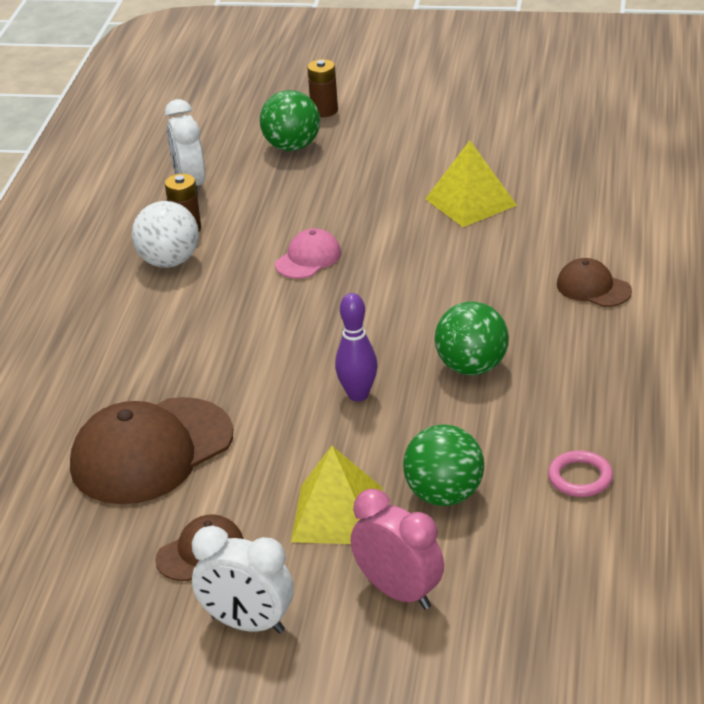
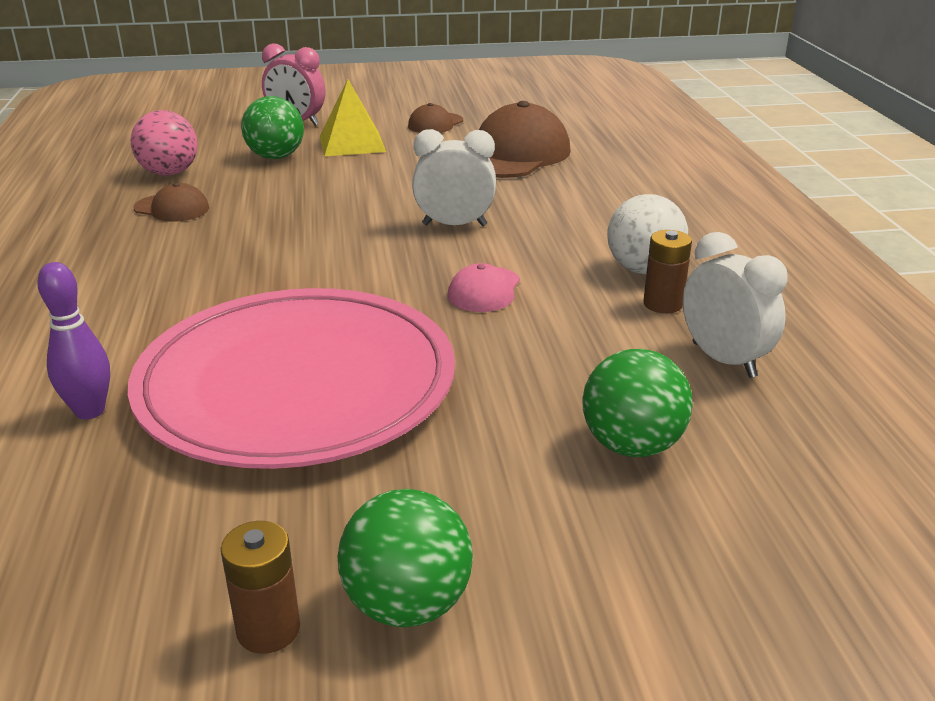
camera: 160 degrees right, 5 degrees down
white clock [192,526,294,634] -> white clock moved to [412,129,496,226]
brown battery [307,59,338,117] -> brown battery moved to [221,521,300,654]
purple bowling pin [335,293,377,401] -> purple bowling pin moved to [37,262,110,420]
yellow pyramid [425,140,517,227] -> pink plate [128,288,455,469]
green ball [435,301,509,375] -> green ball moved to [338,489,473,627]
pink ring [548,451,613,497] -> pink ball [131,110,198,176]
brown cap [557,258,632,307] -> brown cap moved to [133,183,209,222]

